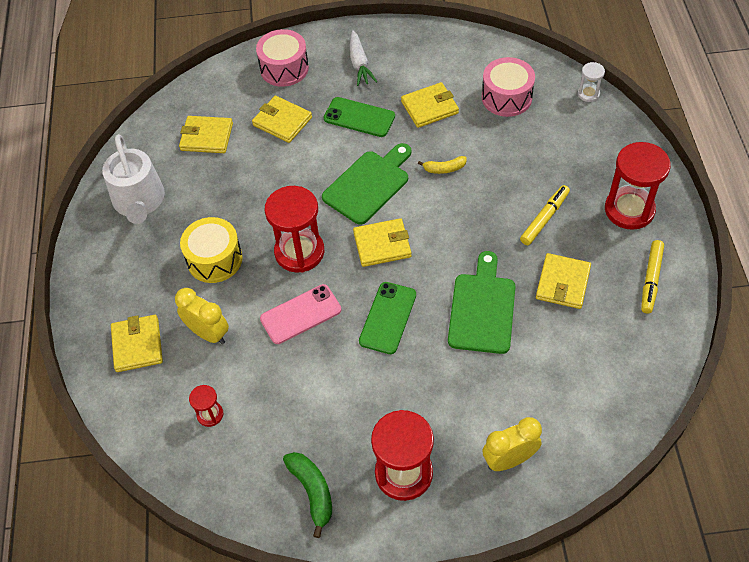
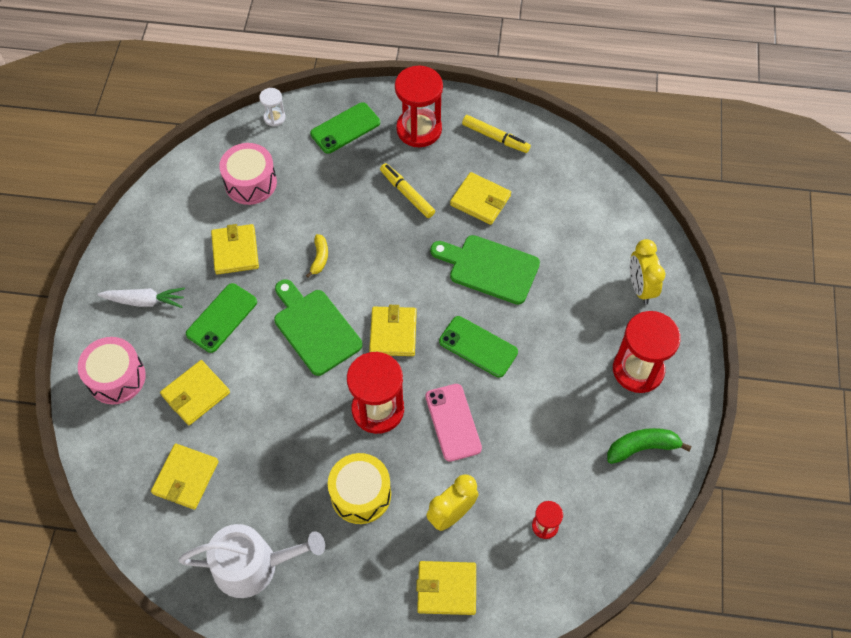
camera: 80 degrees left, 5 degrees up
none -> green phone [310,102,380,154]

